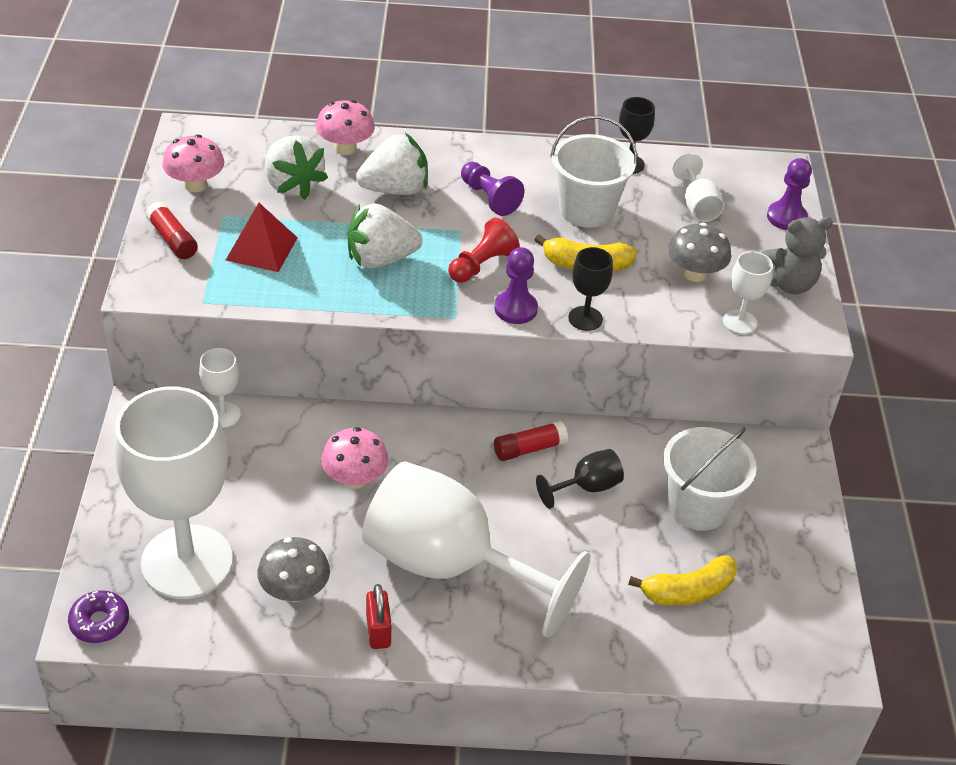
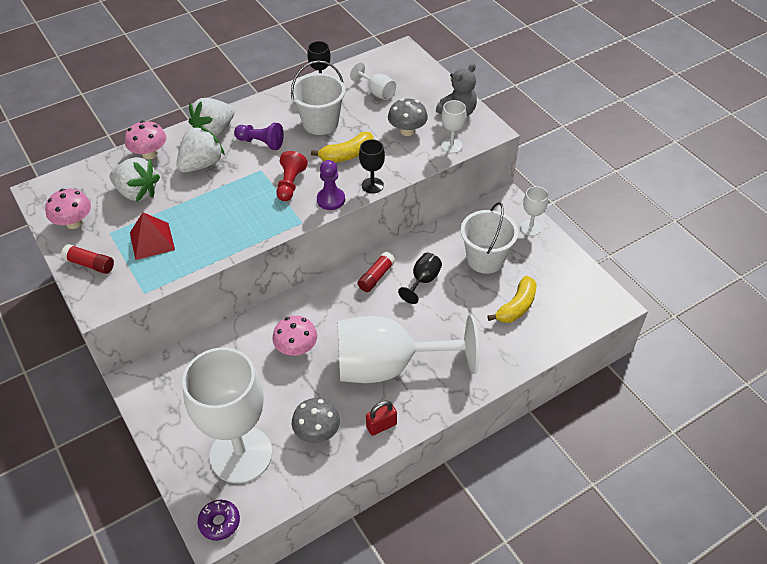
camera: 30 degrees left, 5 degrees up
white goblet [199,348,241,428] -> white goblet moved to [520,186,548,236]
white strawberry [348,203,423,269] -> white strawberry moved to [189,98,235,137]
red padlock [366,584,392,649] -> red padlock turned 75 degrees counterclockwise [366,401,397,436]
purple pawn [767,158,812,230] -> none

